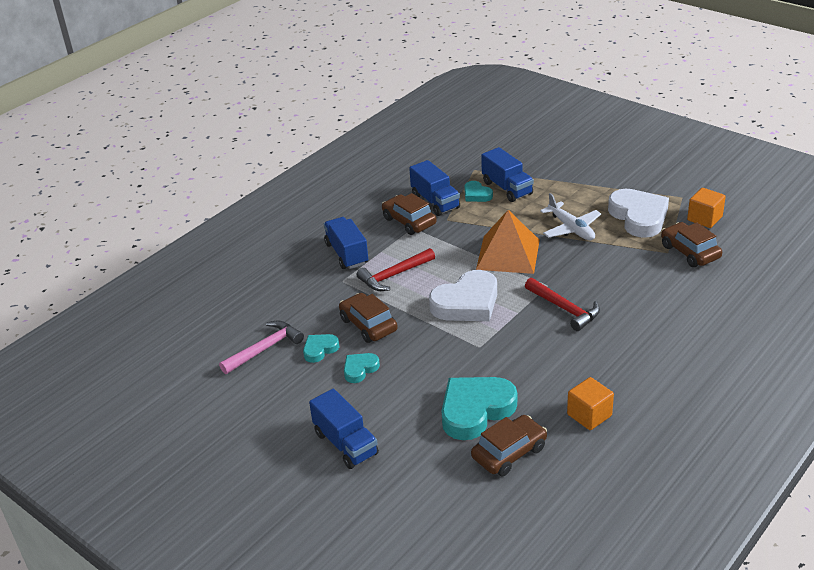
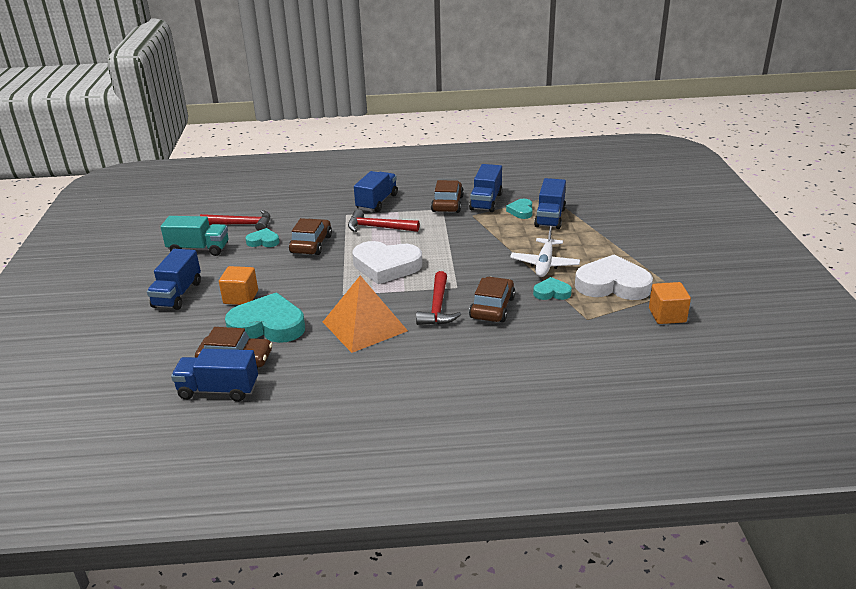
camera: 45 degrees right, 5 degrees down
pink hammer [219,321,304,374] -> red hammer [200,210,270,231]
turquoise heart [344,353,380,383] -> turquoise heart moved to [533,277,572,300]
orange pyramid [476,210,540,274] -> orange pyramid moved to [323,276,408,353]
orange cube [567,377,614,430] -> orange cube moved to [219,266,258,305]
white heart [608,189,669,238] -> white heart turned 105 degrees counterclockwise [575,254,653,300]
brown car [661,222,722,267] -> brown car moved to [469,277,515,322]
none -> turquoise truck [161,216,229,256]
none -> blue truck [171,349,258,402]

